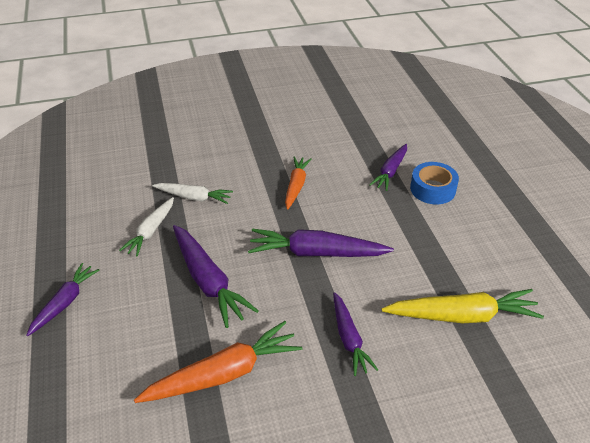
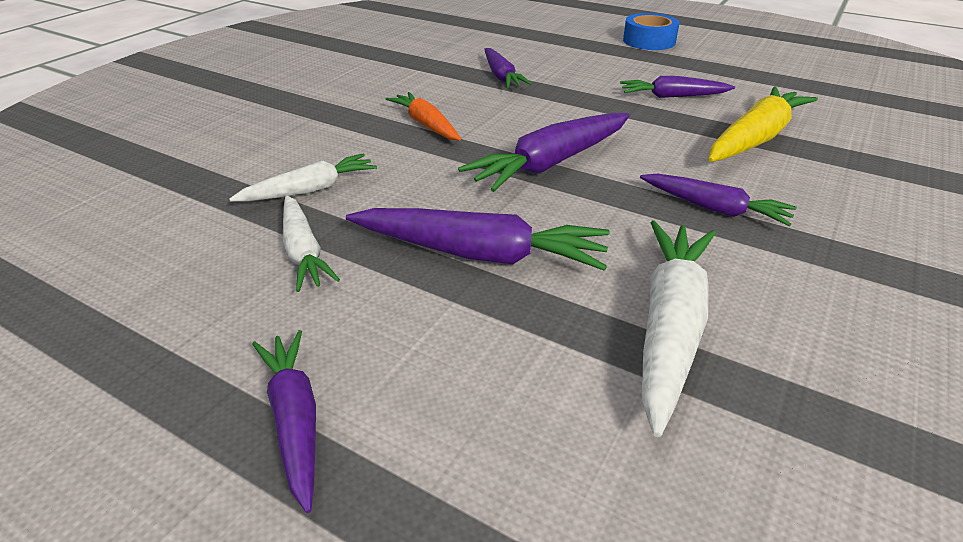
camera: 45 degrees left, 5 degrees down
orange carrot [134,321,302,403] -> white carrot [642,220,716,437]
blue tape [410,162,459,204] -> blue tape moved to [623,13,680,50]
none -> purple carrot [620,76,735,98]

